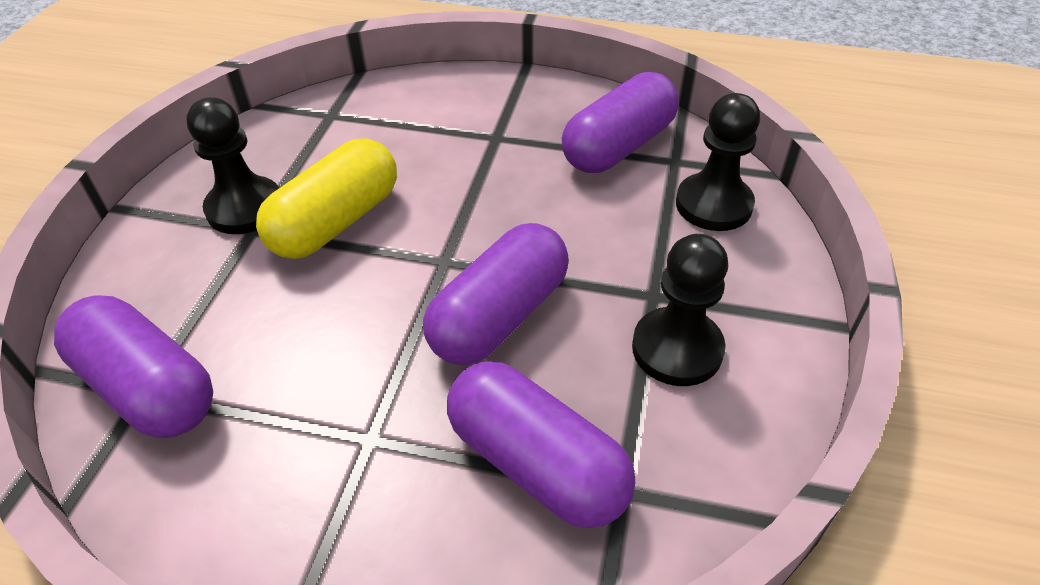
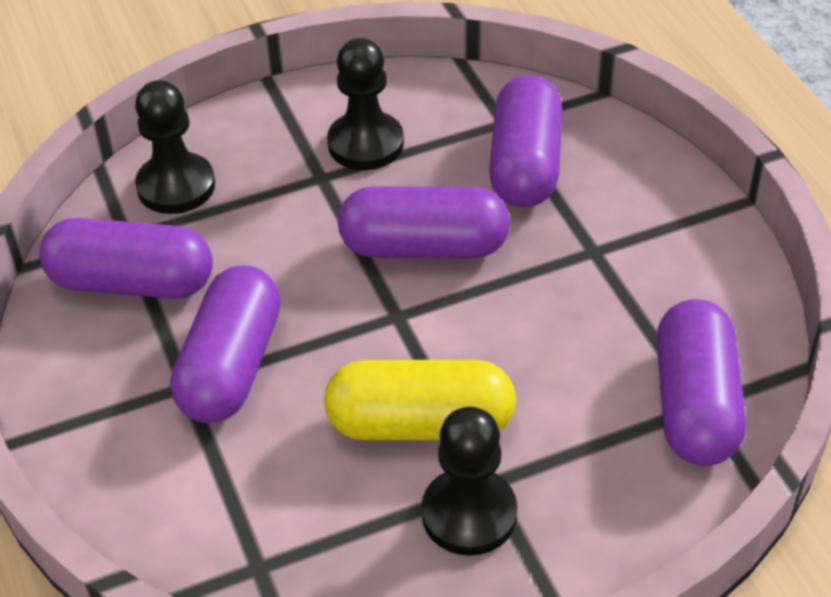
camera: 125 degrees left, 0 degrees up
none -> purple capsule [170,266,281,423]

